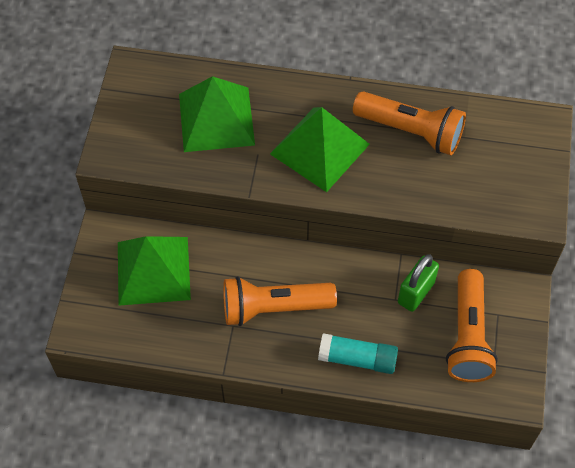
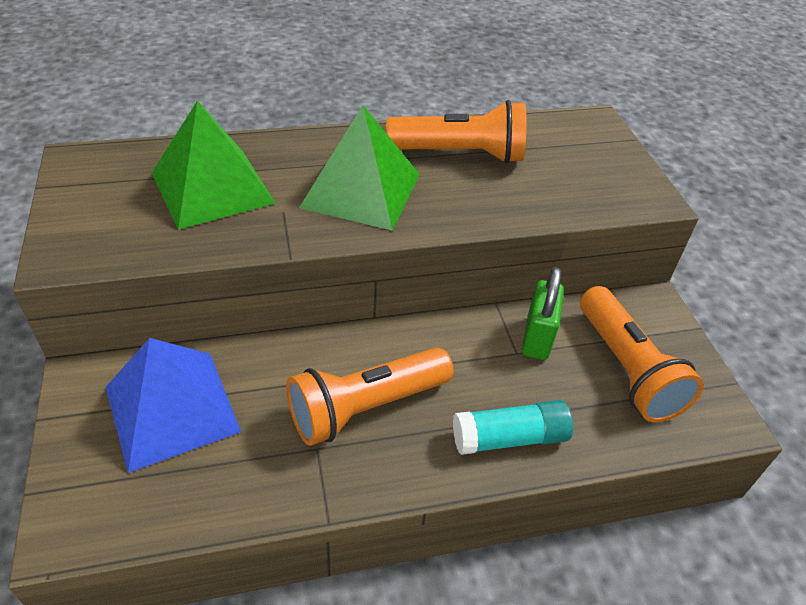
camera: 25 degrees left, 15 degrees down
green pyramid [118,236,191,306] -> blue pyramid [106,338,241,473]

